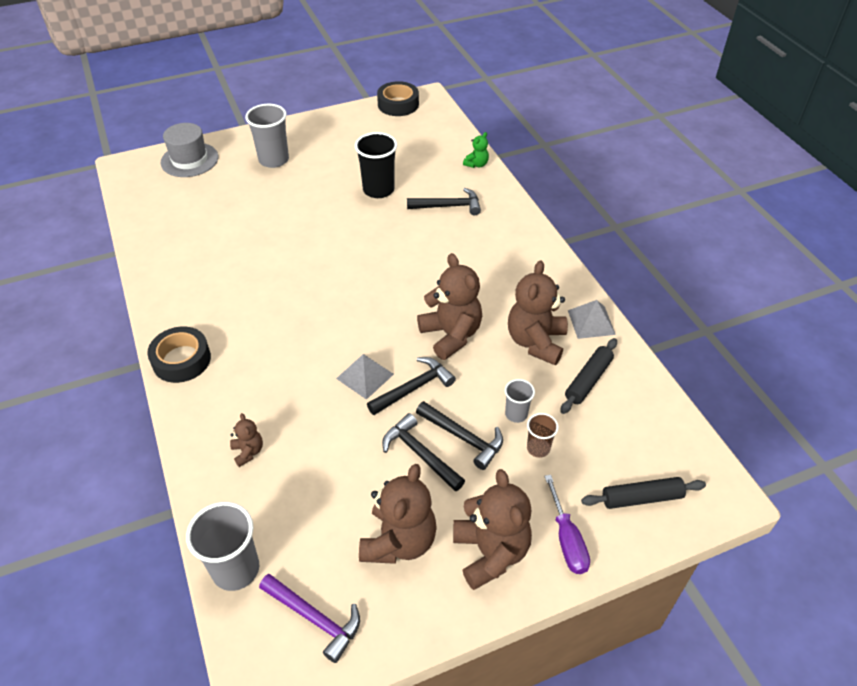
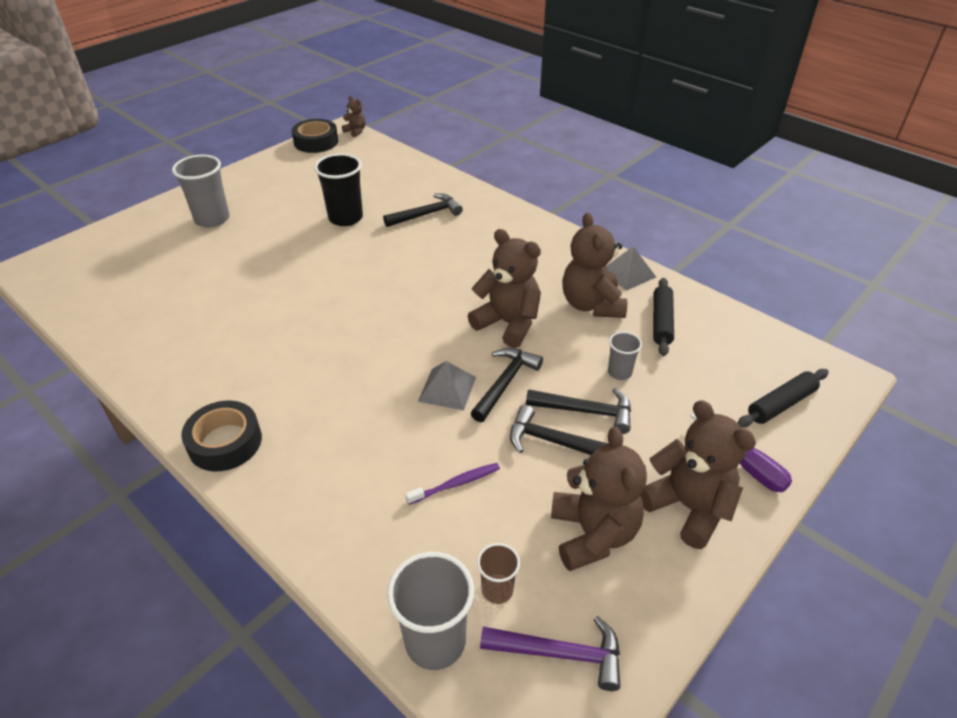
camera: 25 degrees left, 5 degrees down
grey hat [161,123,218,177] -> none
brown teddy bear [230,413,263,467] -> brown teddy bear moved to [342,96,366,137]
green teddy bear [463,132,489,168] -> none
brown cup [527,413,559,458] -> brown cup moved to [477,543,520,604]
none -> purple toothbrush [406,463,500,505]

